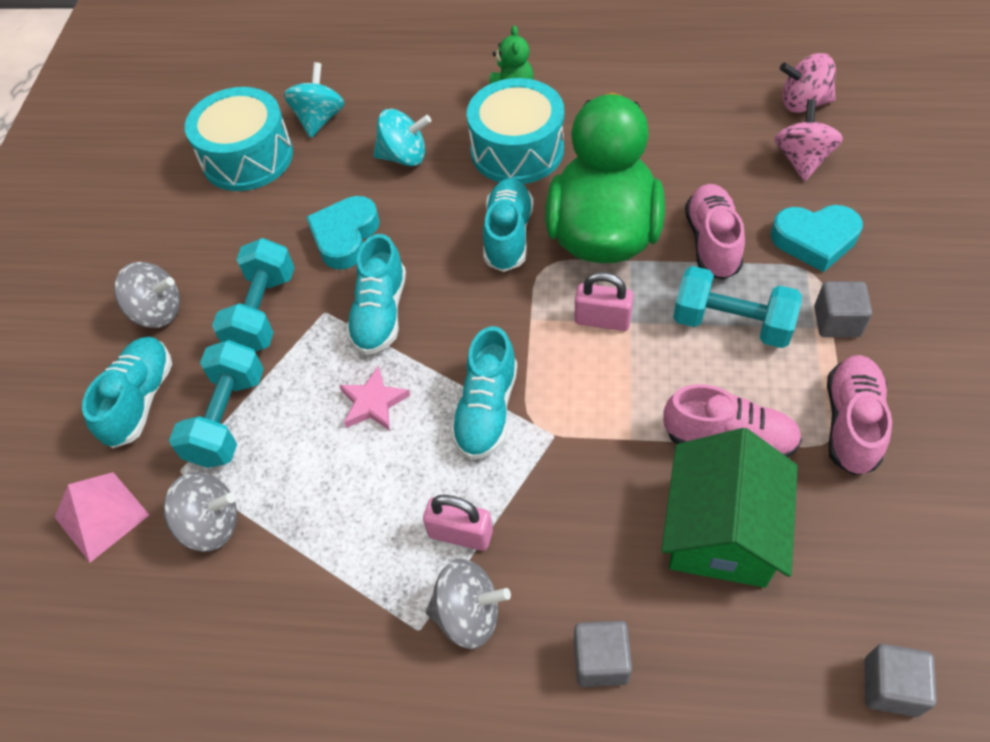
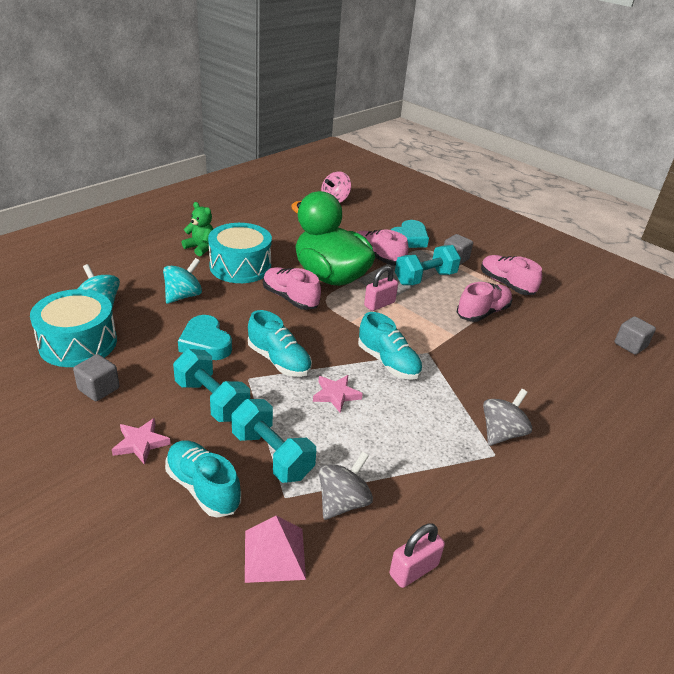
camera: 60 degrees left, 20 degrees down
grey spinning top [114,262,180,328] -> pink star [112,418,171,465]
pink padlock [423,495,493,551] -> pink padlock moved to [389,524,445,588]
turquoise shoe [483,178,534,272] -> pink shoe [263,267,321,310]
grey cube [574,621,632,687] -> grey cube moved to [73,354,120,401]
green house [661,428,798,588] -> none
pink spinning top [774,99,843,181] -> none

